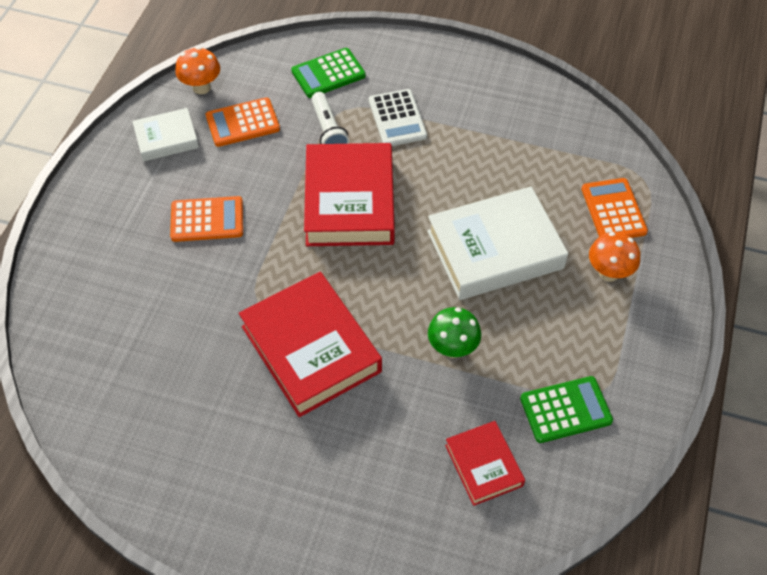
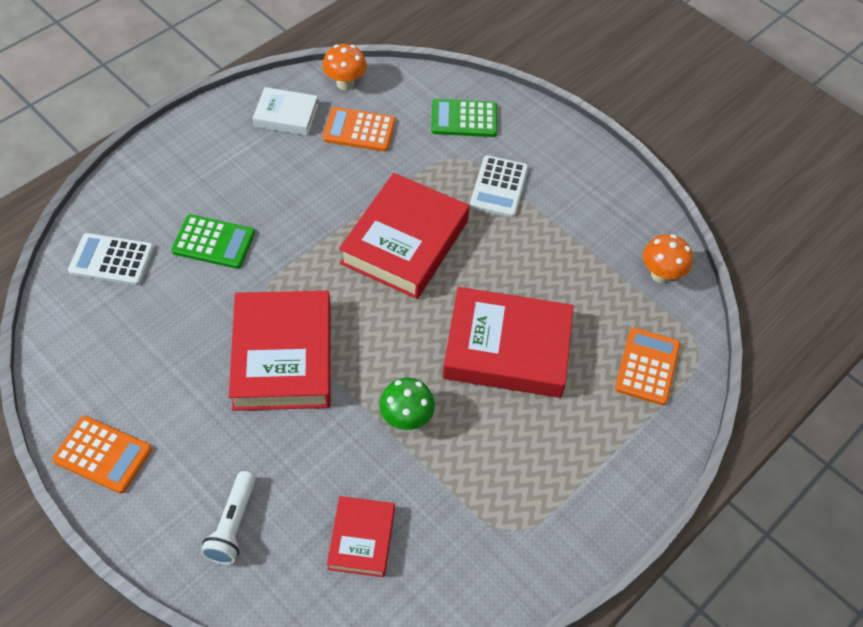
camera: 25 degrees right, 0 degrees up
orange calculator [170,196,243,242] -> orange calculator moved to [52,416,152,494]
white flashlight [311,92,349,144] -> white flashlight moved to [201,471,256,565]
white book [427,186,568,300] -> red book [442,287,574,398]
green calculator [520,376,613,443] -> green calculator moved to [171,215,255,269]
orange mushroom [589,232,640,282] -> orange mushroom moved to [643,234,693,283]
none -> white calculator [68,233,154,285]

